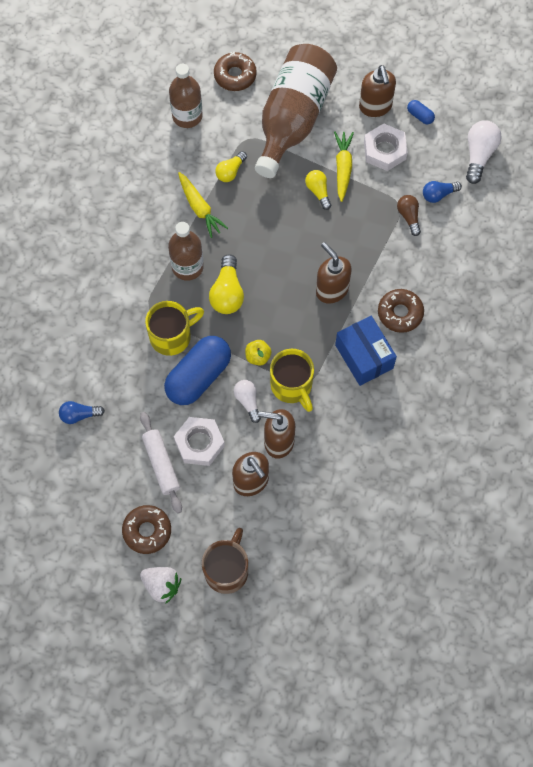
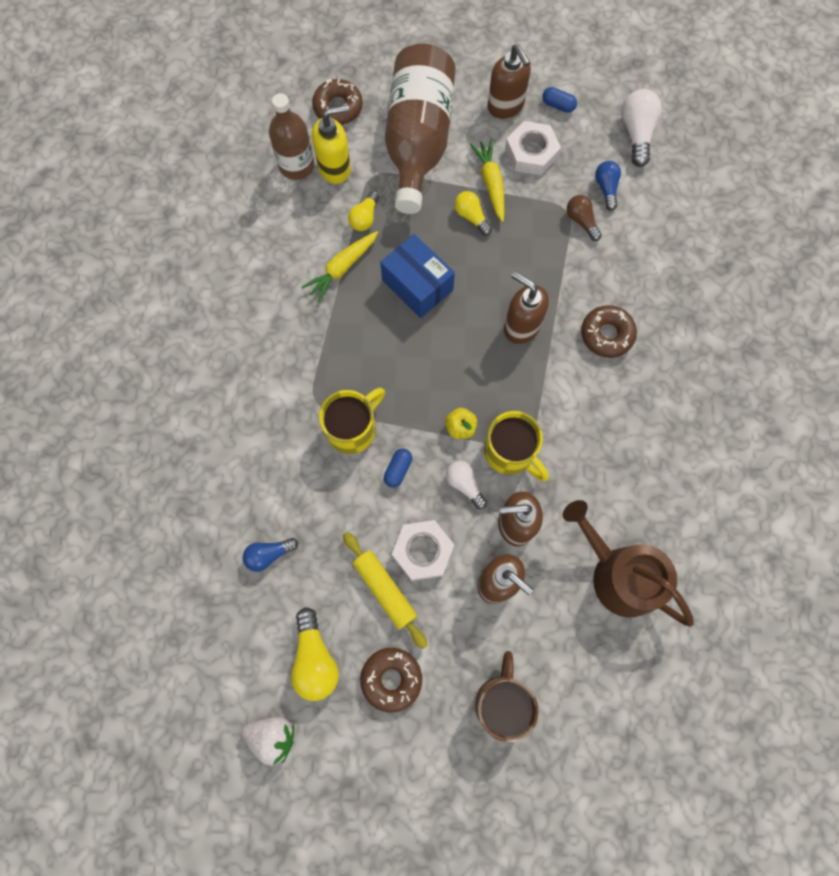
camera: 15 degrees left, 5 degrees up
white rolling pin [140,412,182,513] -> yellow rolling pin [343,532,428,649]
white strawberry [140,567,181,603] -> white strawberry moved to [242,717,294,766]
blue capsule [164,336,231,405] -> blue capsule [384,449,412,487], size x0.42
brown bottle [168,222,204,281] -> none
yellow carrot [178,172,228,238] -> yellow carrot turned 90 degrees clockwise [302,231,378,302]
yellow light bulb [209,254,244,314] -> yellow light bulb moved to [291,607,339,701]
blue box [335,315,397,386] -> blue box moved to [380,234,455,318]
blue light bulb [423,181,462,203] -> blue light bulb turned 120 degrees clockwise [595,161,621,211]
none -> yellow soap dispenser [312,105,351,184]
none -> brown watering can [563,500,694,627]

